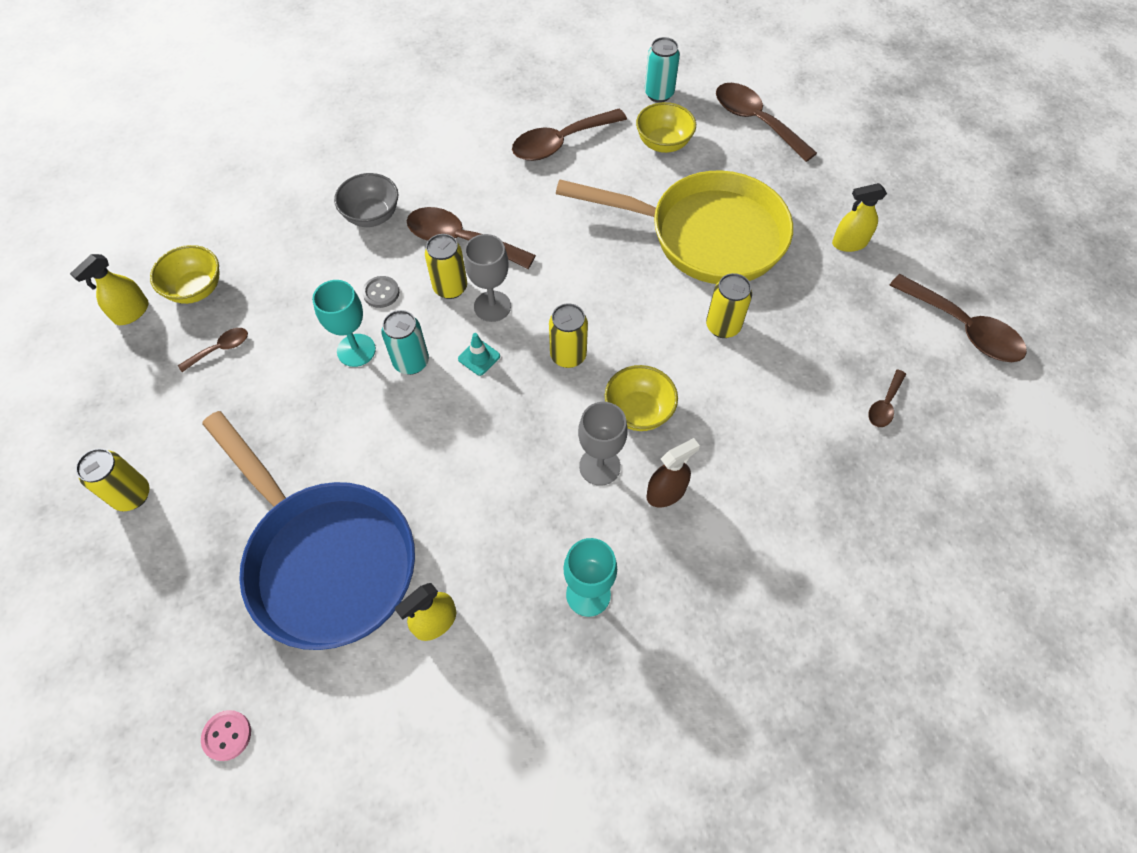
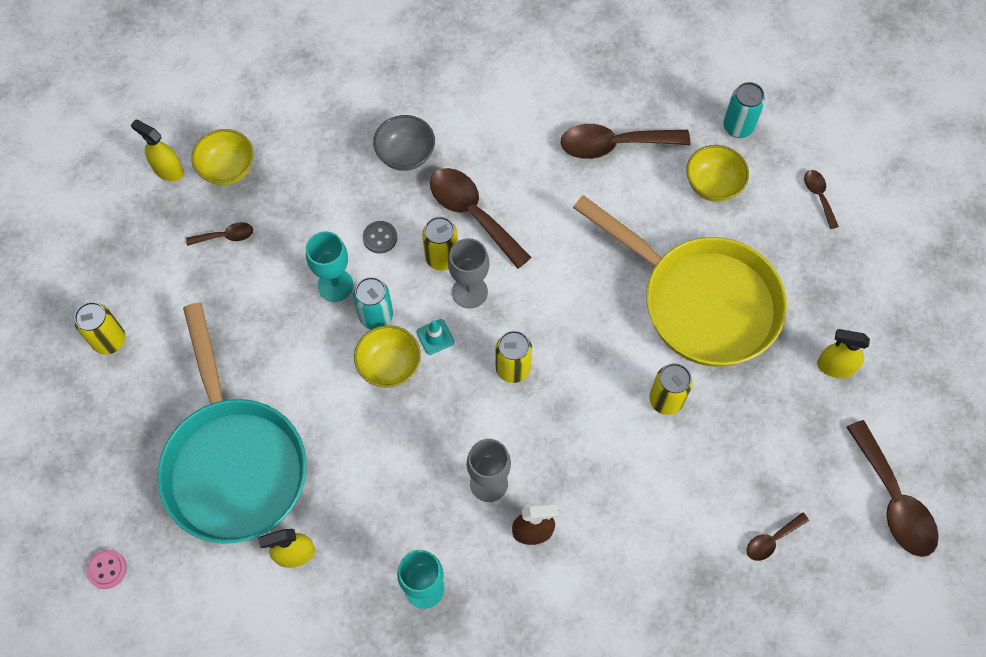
camera: 25 degrees right, 5 degrees up
yellow spray bottle [70,254,149,325] -> yellow spray bottle turned 60 degrees clockwise [131,120,184,181]
blue pan [202,411,415,650] -> turquoise pan [157,303,307,543]
yellow bowl [605,365,678,431] -> yellow bowl moved to [354,325,421,388]
brown spoon [716,83,817,162] -> brown spoon [804,170,839,229], size x0.50

